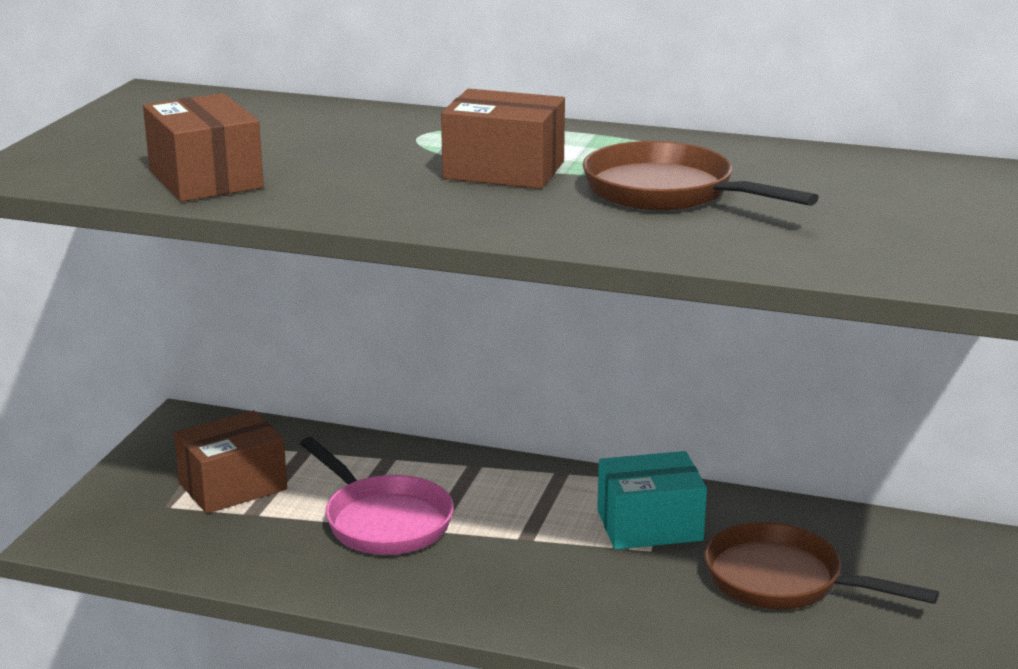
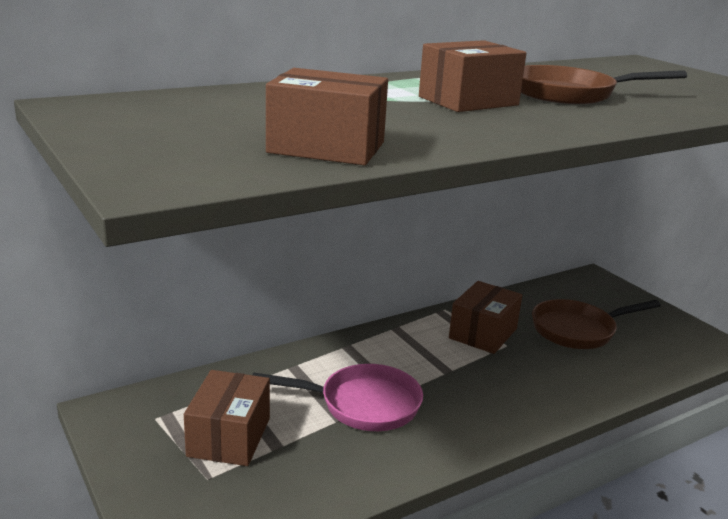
camera: 50 degrees left, 0 degrees up
turquoise box [597,451,707,549] -> brown box [449,281,522,354]

